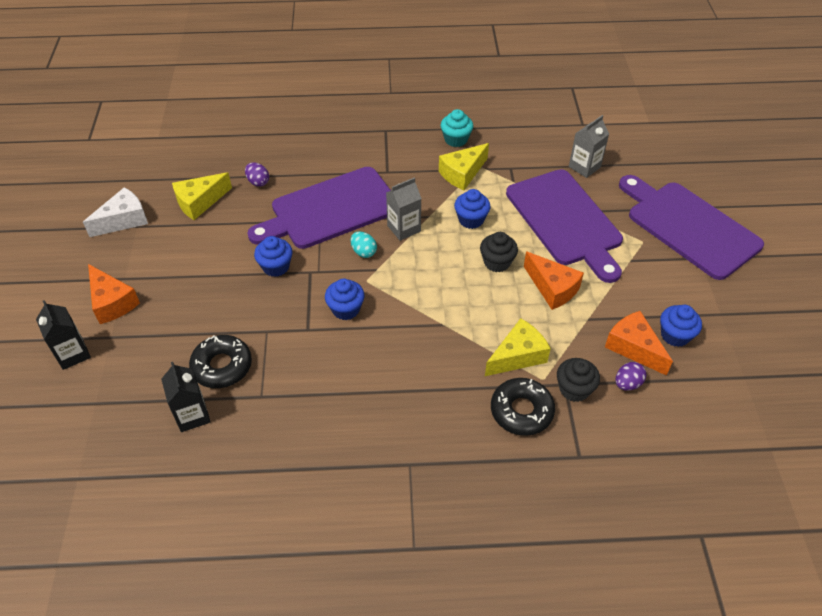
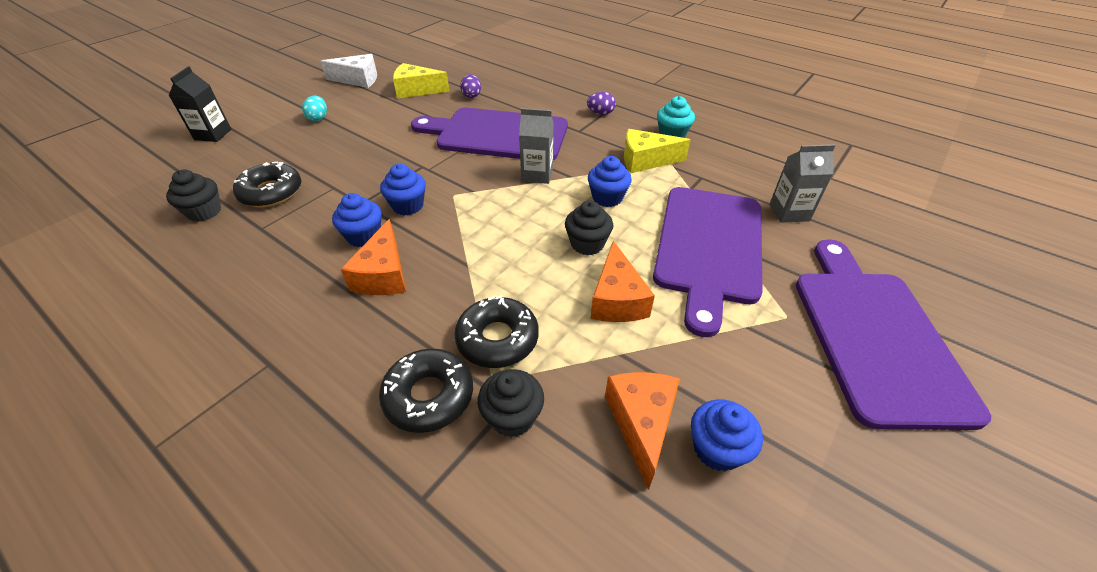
camera: 40 degrees right, 5 degrees down
orange cheese [88,264,140,324] -> orange cheese moved to [341,219,406,295]
black carton [161,362,211,432] -> black cupcake [166,169,221,222]
blue cupcake [254,236,293,277] -> blue cupcake moved to [332,193,382,247]
turquoise egg [351,231,377,258] -> turquoise egg moved to [302,96,327,121]
yellow cheese [485,318,551,376] -> black donut [454,295,539,368]
purple egg [615,362,646,391] -> purple egg moved to [587,92,616,115]

